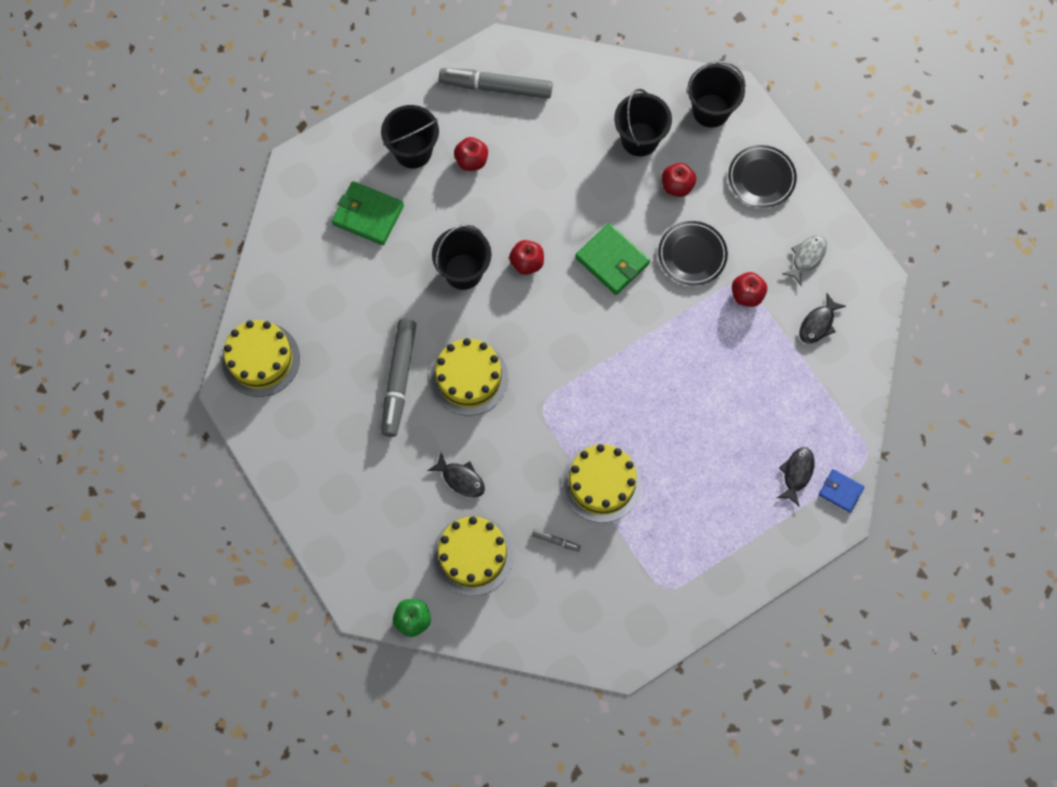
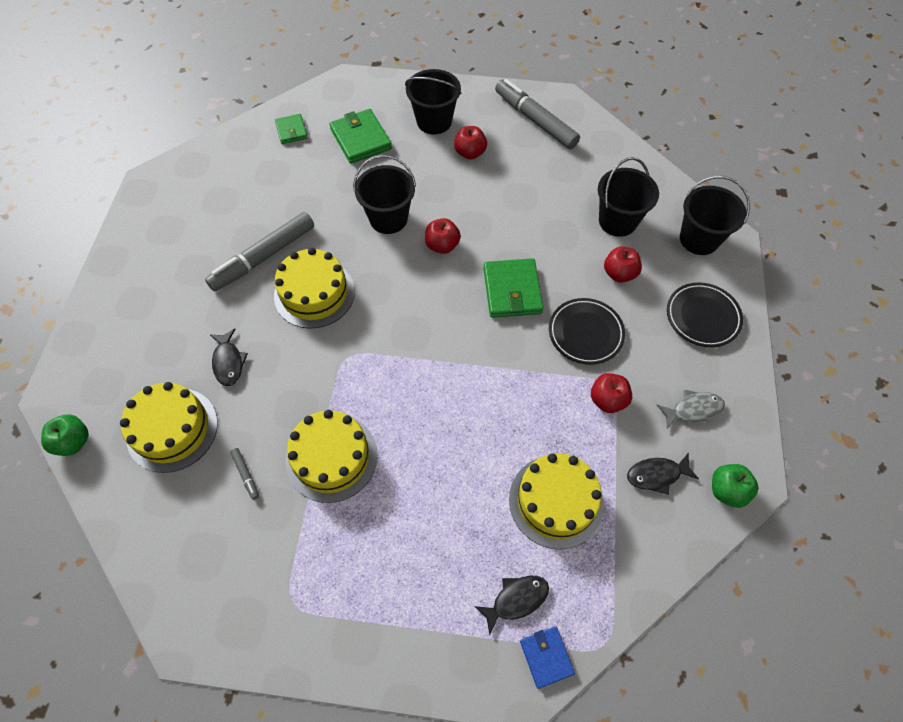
camera: 40 degrees right, 10 degrees down
yellow cake [222,320,300,397] -> yellow cake moved to [509,453,604,549]
none -> green wallet [275,114,308,144]
none -> green apple [712,464,758,508]

